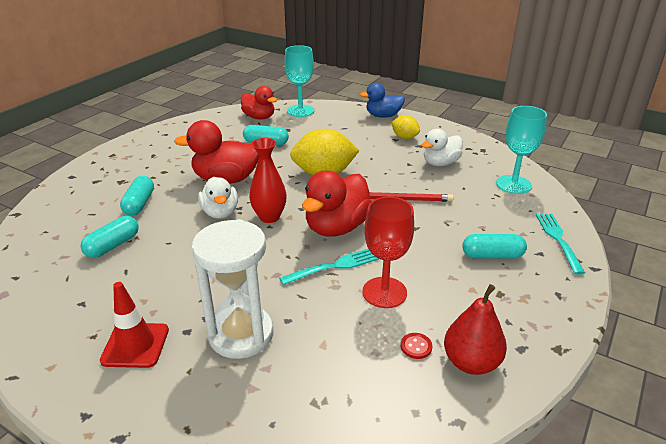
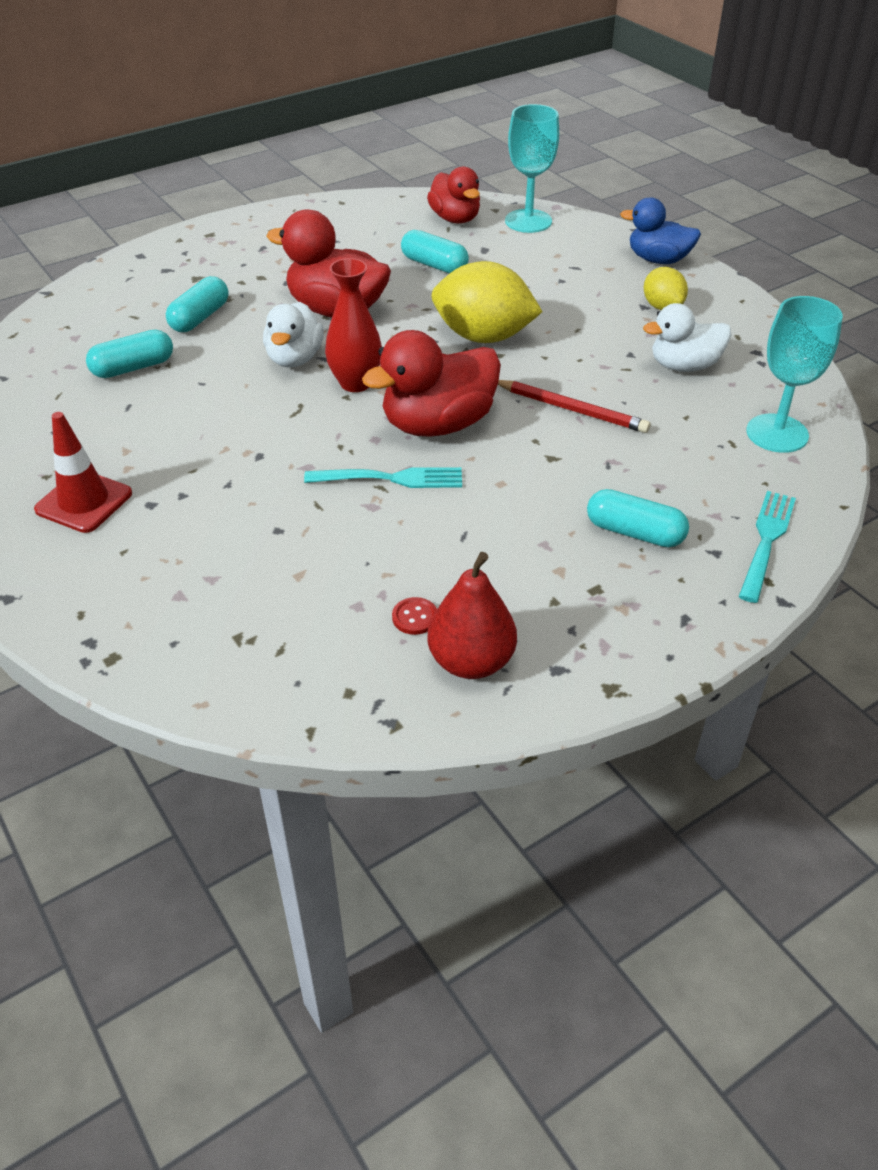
camera: 25 degrees right, 10 degrees up
white hourglass [192,219,274,359] -> none
red goblet [362,197,414,308] -> none

